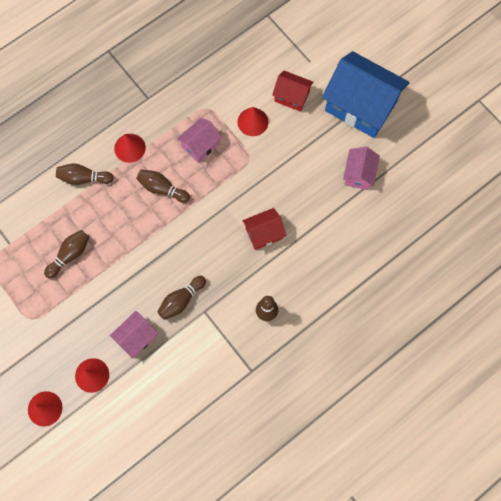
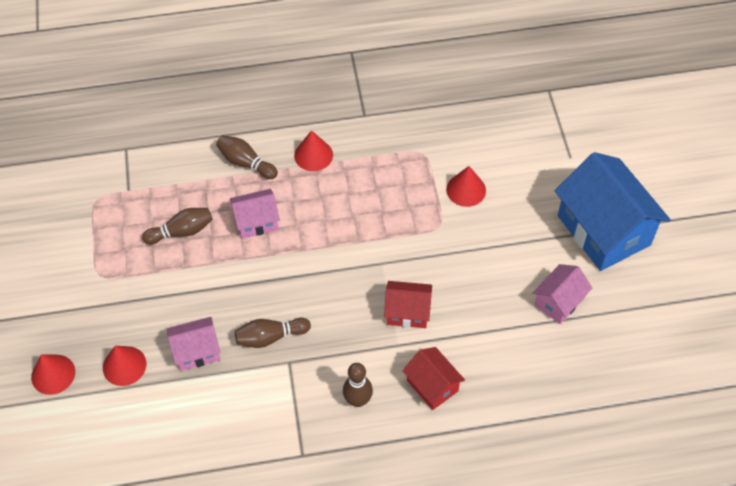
camera: 30 degrees right, 15 degrees down
brown bowling pin [136,170,190,203] -> none
pink house [177,118,222,163] -> pink house moved to [230,189,280,239]
red house [272,71,314,112] -> red house moved to [402,347,465,410]

